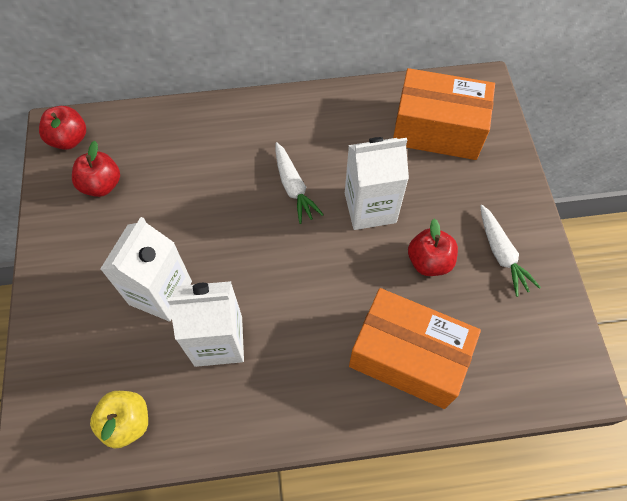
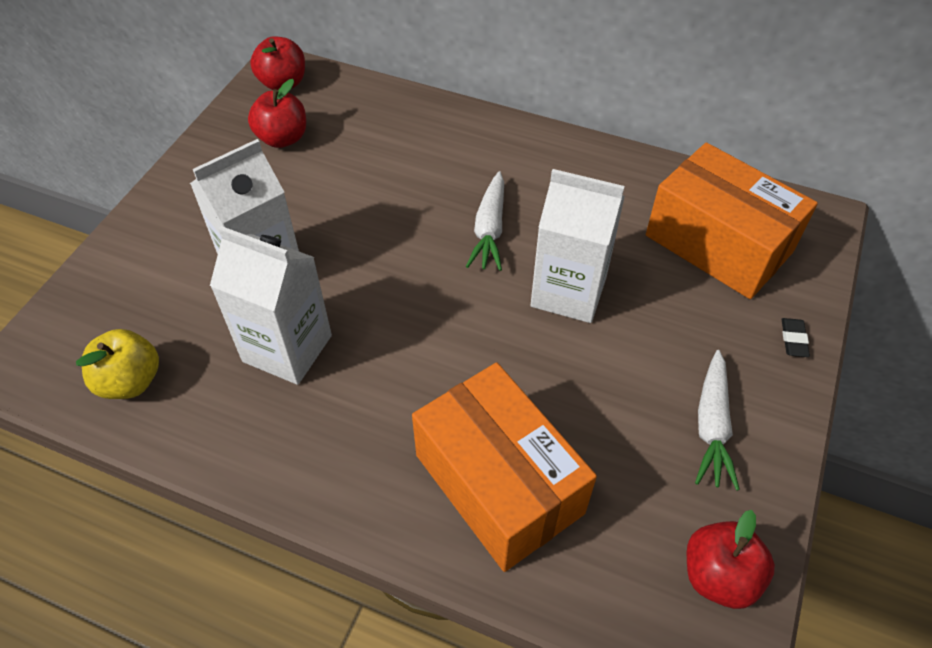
camera: 30 degrees right, 10 degrees down
red apple [408,219,458,276] -> red apple moved to [687,510,775,609]
none -> black eraser [781,318,810,357]

